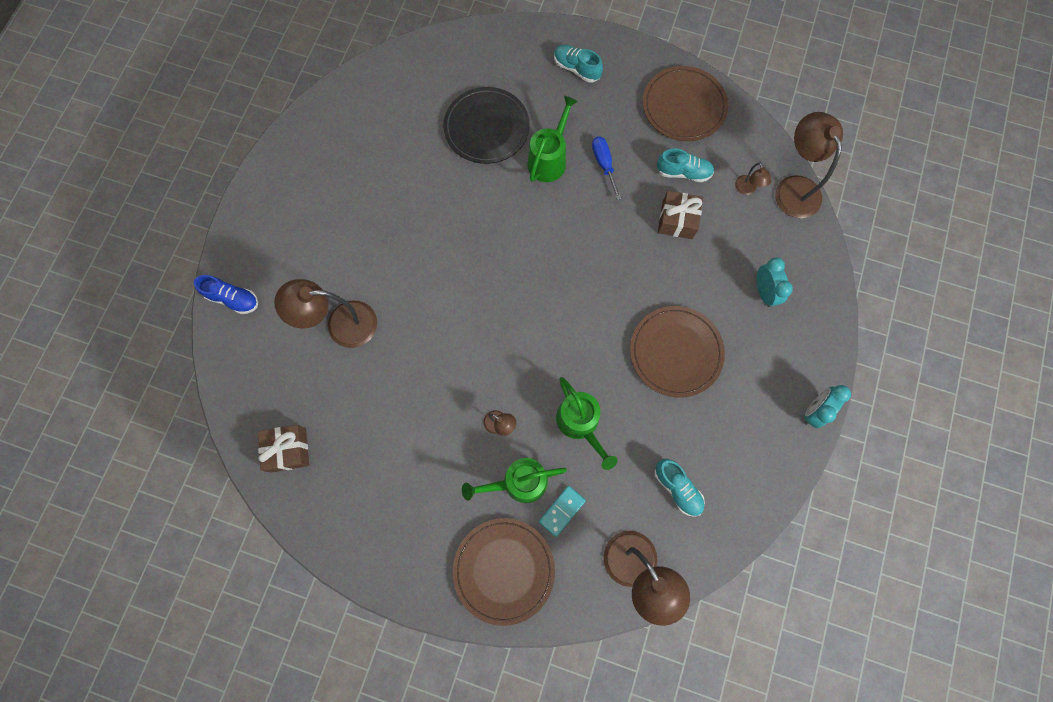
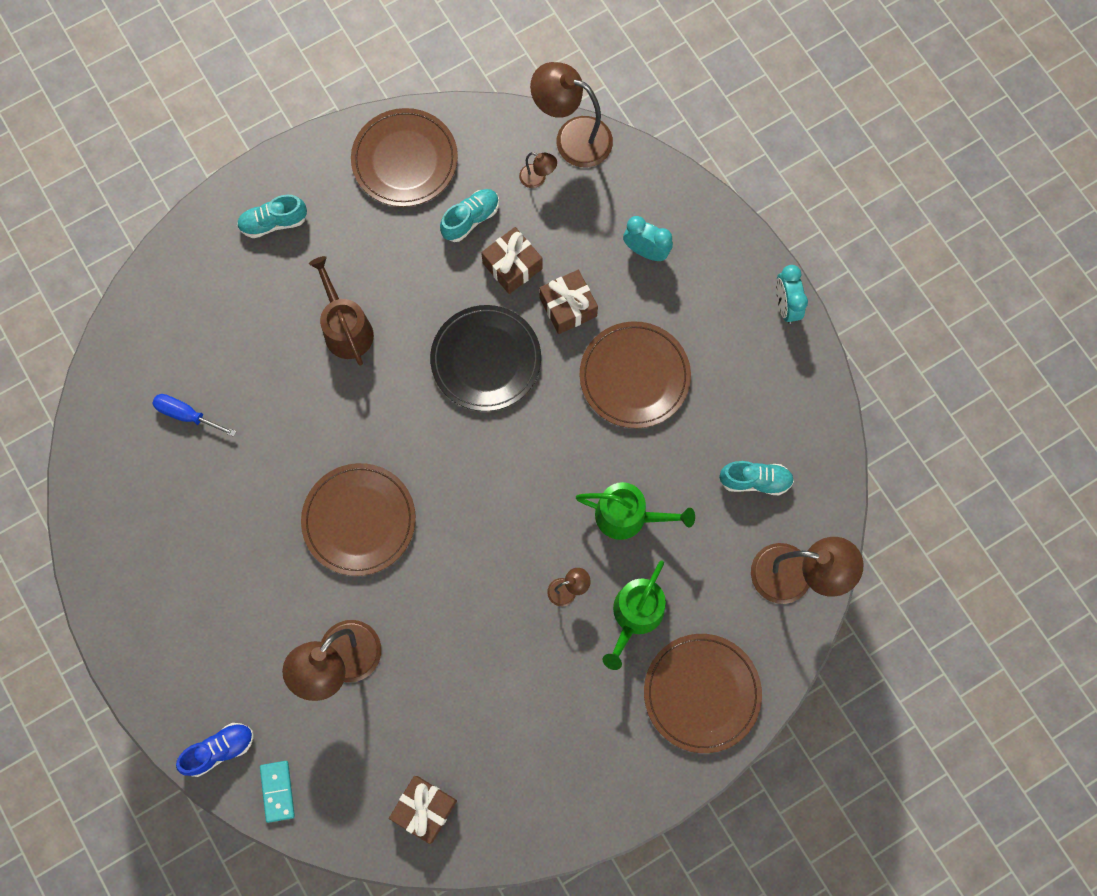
camera: 50 degrees left, 0 degrees up
black plate [443,87,530,164] -> black plate moved to [430,305,541,411]
green watering can [527,96,578,182] -> brown watering can [309,256,374,366]
turquoise domino [539,486,586,537] -> turquoise domino moved to [260,761,295,823]
blue screwdriver [592,136,621,200] -> blue screwdriver moved to [152,394,236,437]
none -> brown plate [301,463,416,576]
none -> brown gift [539,270,598,334]

